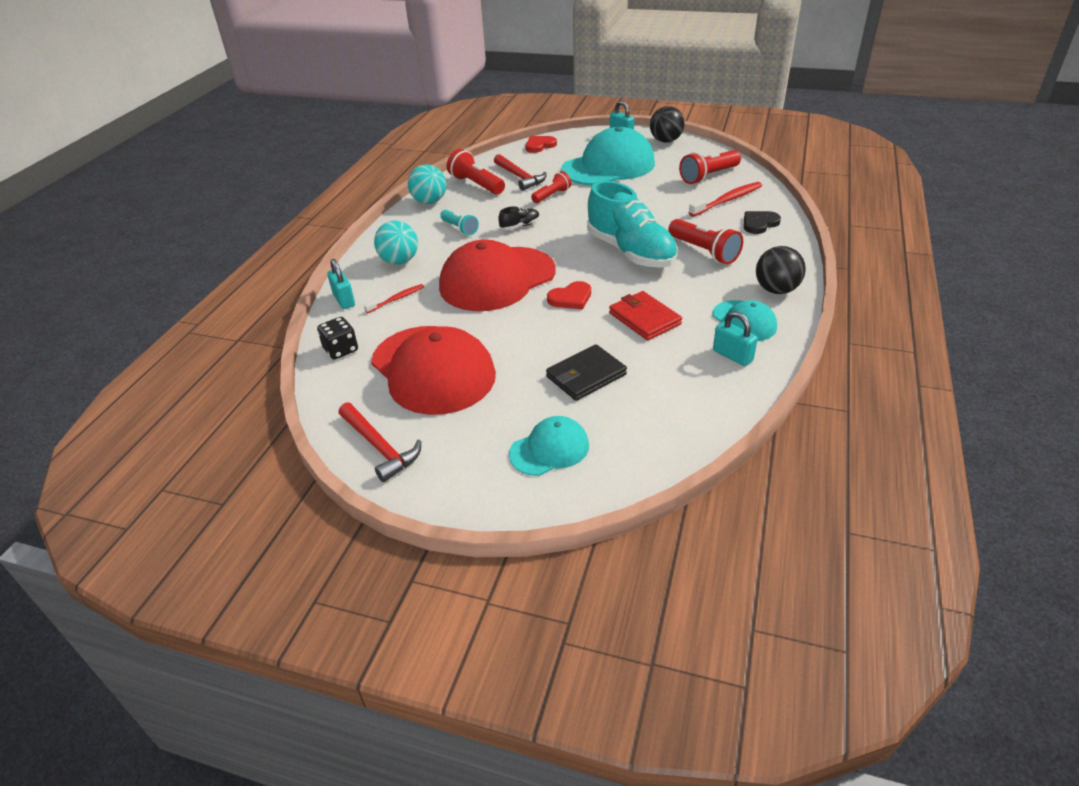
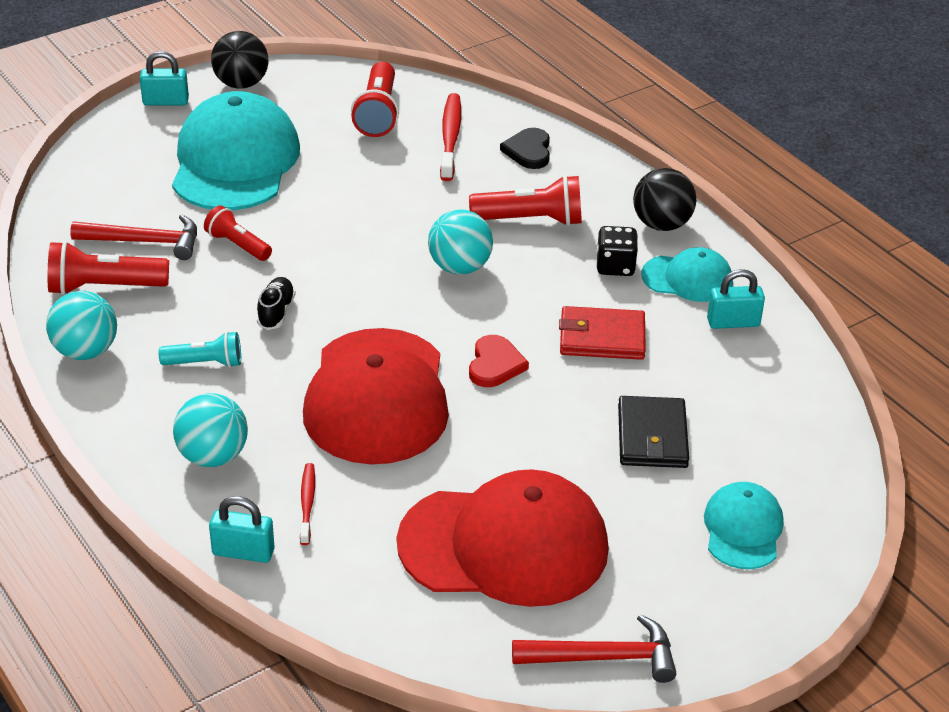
camera: 55 degrees left, 0 degrees up
black dice [317,317,358,359] -> black dice moved to [596,226,638,276]
red heart [525,136,557,153] -> none
red flashlight [531,171,571,203] -> red flashlight turned 45 degrees counterclockwise [204,206,272,261]
turquoise shoe [587,181,678,268] -> turquoise ball [428,210,493,274]

